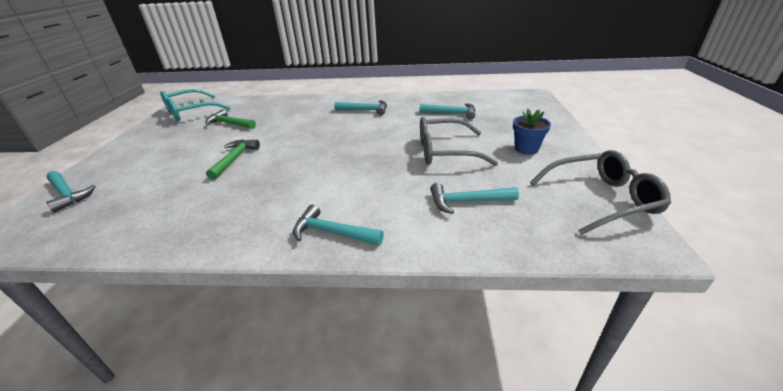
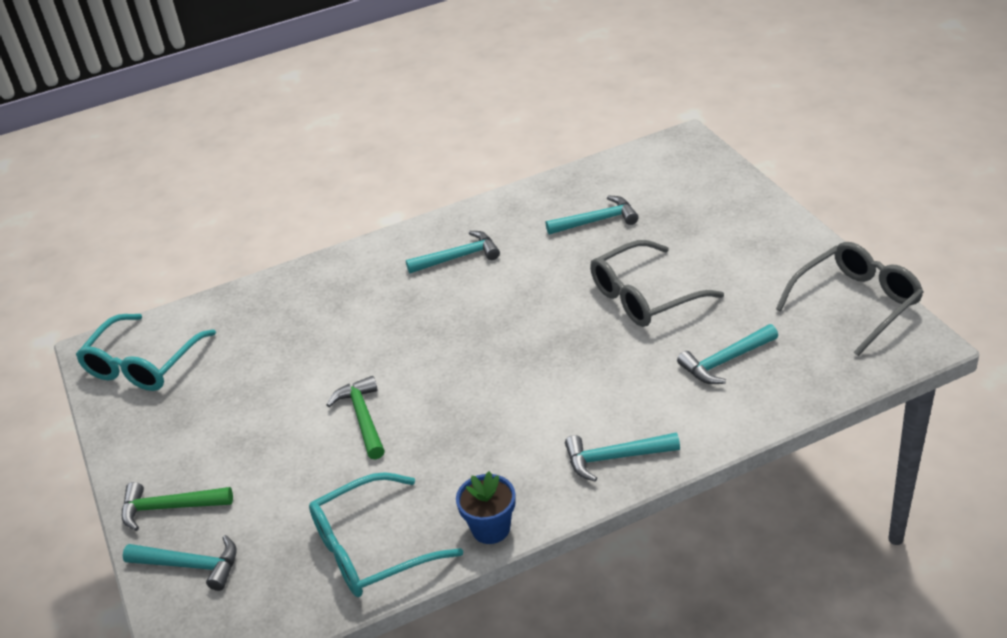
camera: 25 degrees left, 5 degrees up
green hammer [205,109,256,129] -> green hammer moved to [122,482,233,531]
blue flower pot [513,109,551,155] -> blue flower pot moved to [456,471,516,544]
none -> turquoise glasses [309,472,463,597]

